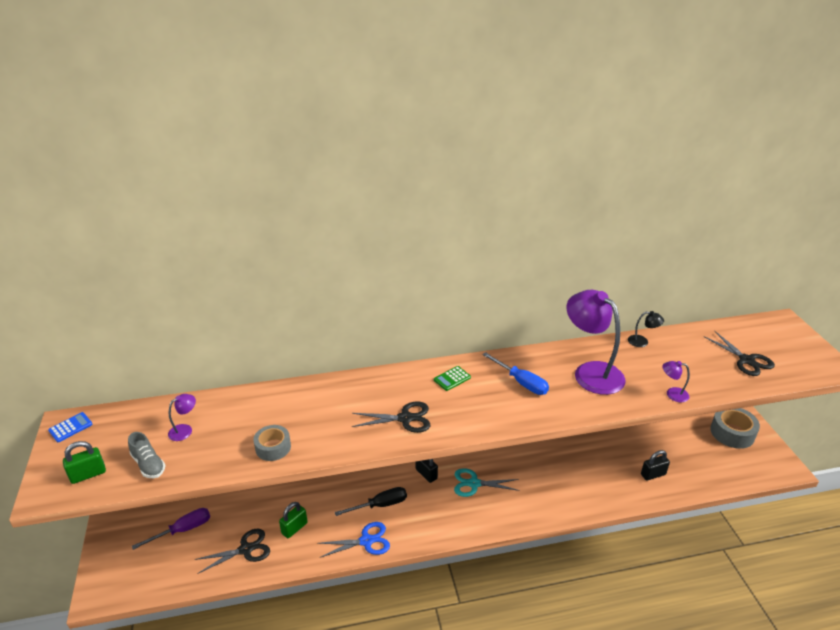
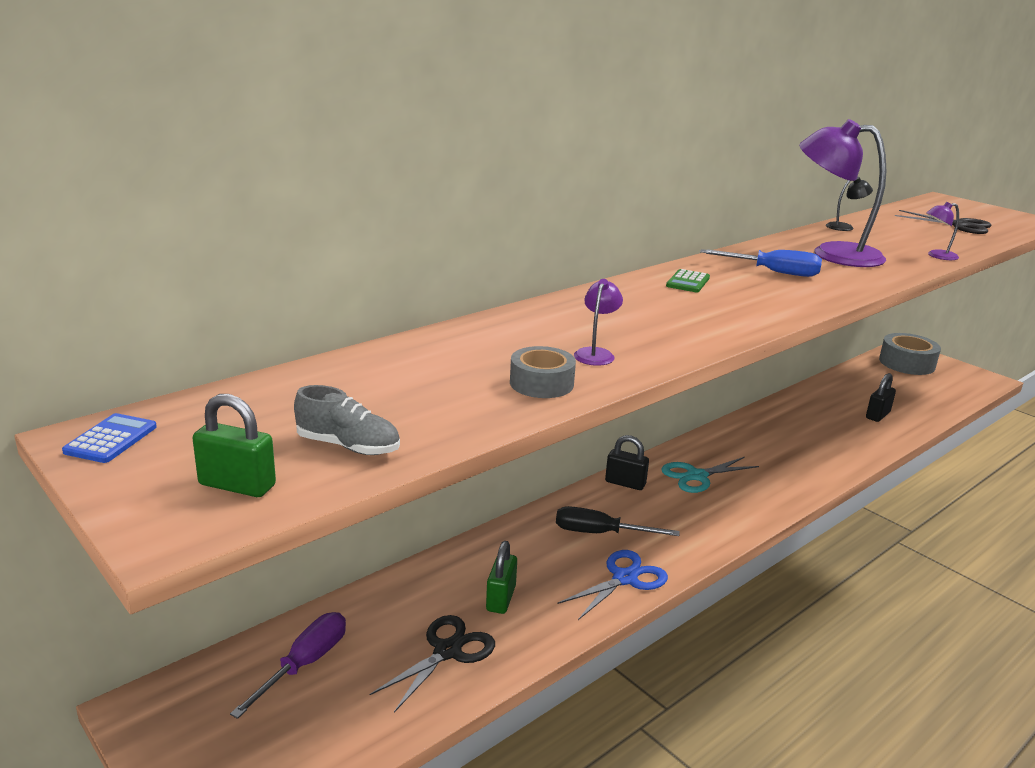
camera: 30 degrees left, 10 degrees down
green padlock [63,441,106,484] -> green padlock turned 75 degrees clockwise [192,394,276,497]
purple lamp [168,394,196,441] -> purple lamp moved to [574,279,623,366]
black screwdriver [335,487,407,516] -> black screwdriver turned 120 degrees counterclockwise [556,506,680,536]
black scissors [352,402,430,433] -> none

